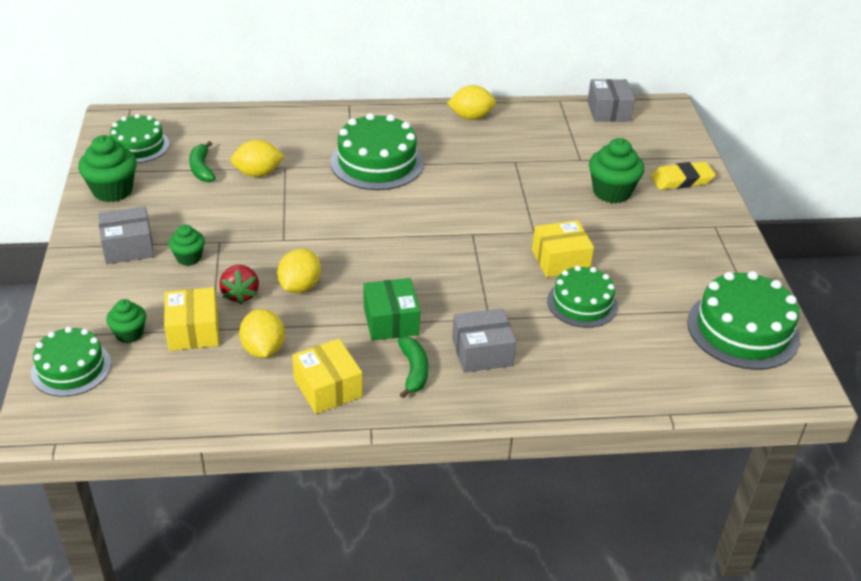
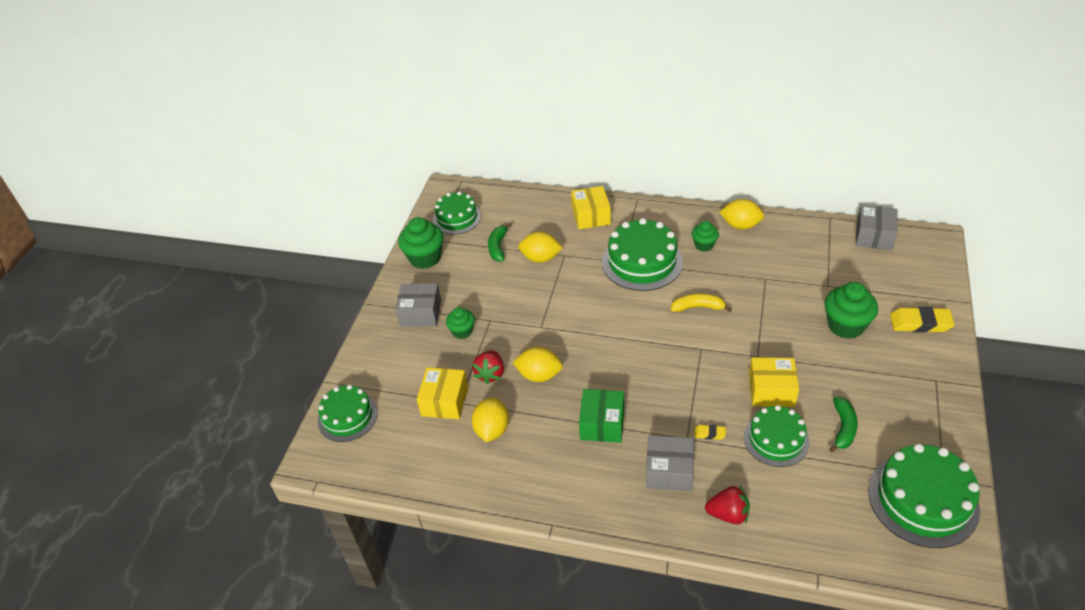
camera: 25 degrees right, 5 degrees up
green cupcake [106,299,146,343] -> green cupcake moved to [692,221,719,251]
yellow lemon [277,249,321,293] -> yellow lemon turned 60 degrees clockwise [512,347,563,382]
yellow box [292,339,363,414] -> yellow box moved to [571,186,611,230]
green banana [398,337,429,398] -> green banana moved to [829,397,858,452]
none -> yellow banana [671,294,732,312]
none -> yellow eraser [694,425,726,440]
none -> red strawberry [705,486,750,524]

